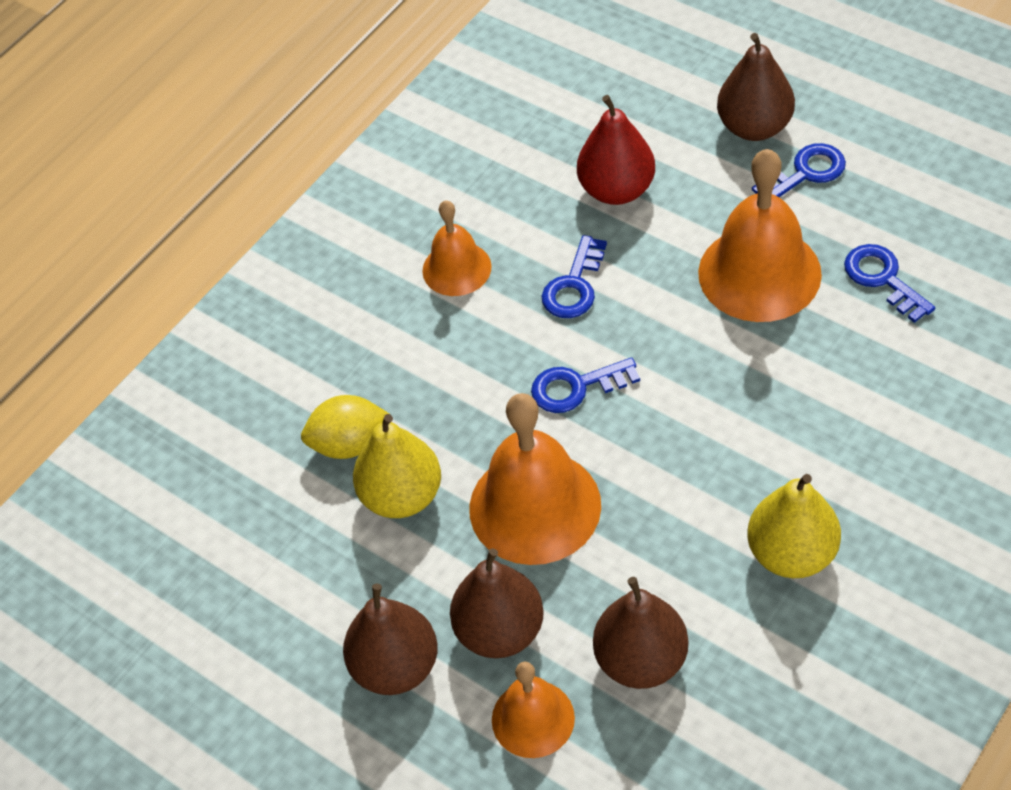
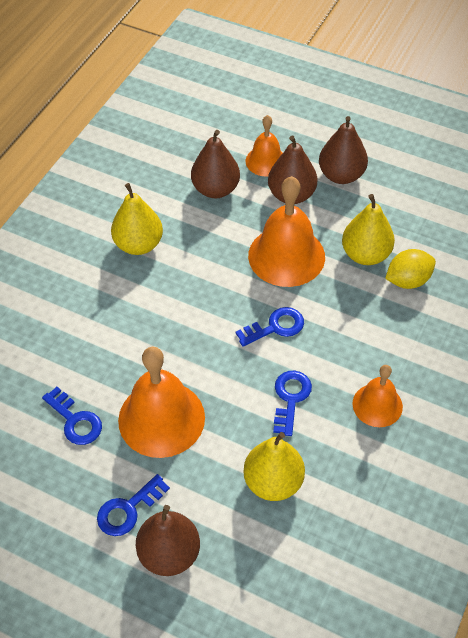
camera: 165 degrees right, 0 degrees up
red pear [577,95,655,205] -> yellow pear [243,432,305,501]

